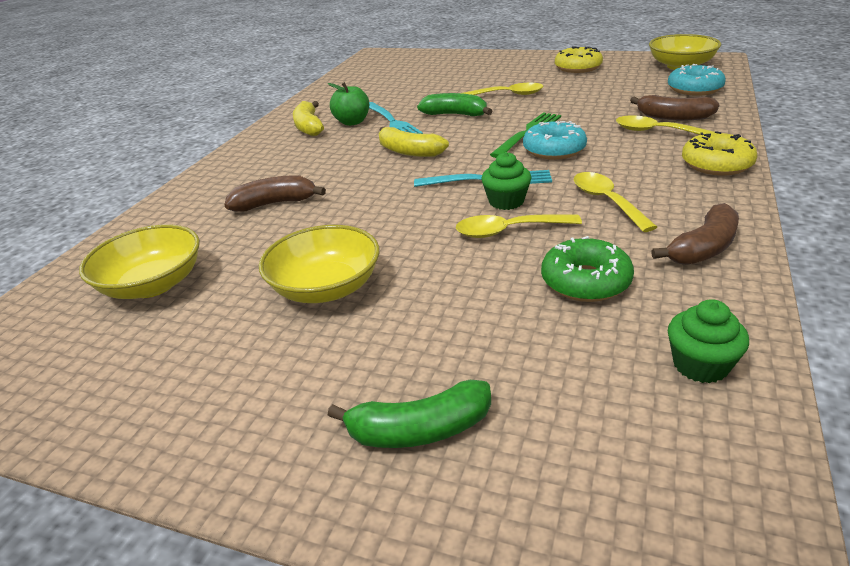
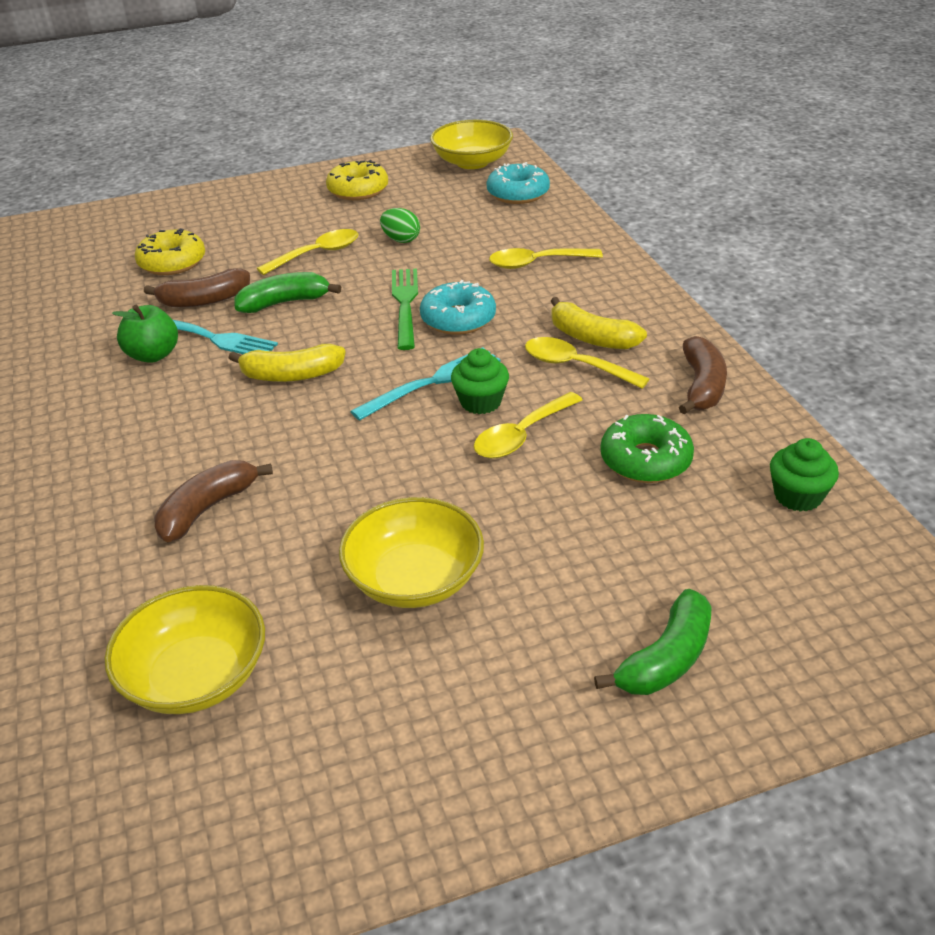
camera: 40 degrees left, 5 degrees up
yellow banana [293,101,324,136] -> yellow banana moved to [550,297,647,349]
brown banana [630,95,720,120] -> brown banana moved to [144,268,250,307]
yellow donut [682,131,757,175] -> yellow donut moved to [135,228,205,275]
none -> green egg [380,208,420,243]

